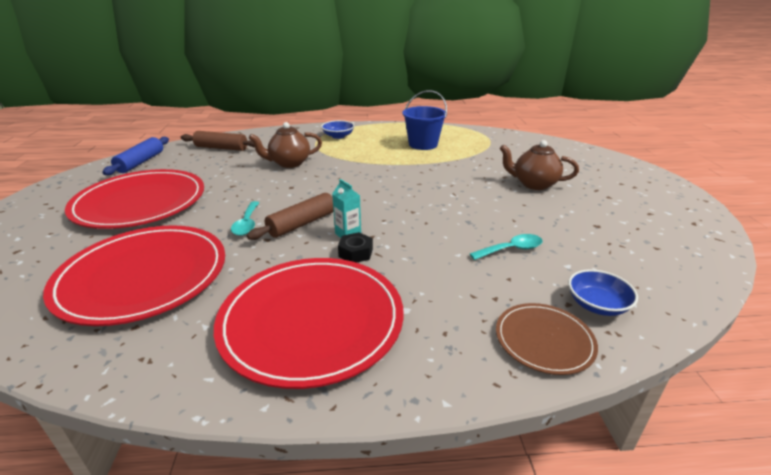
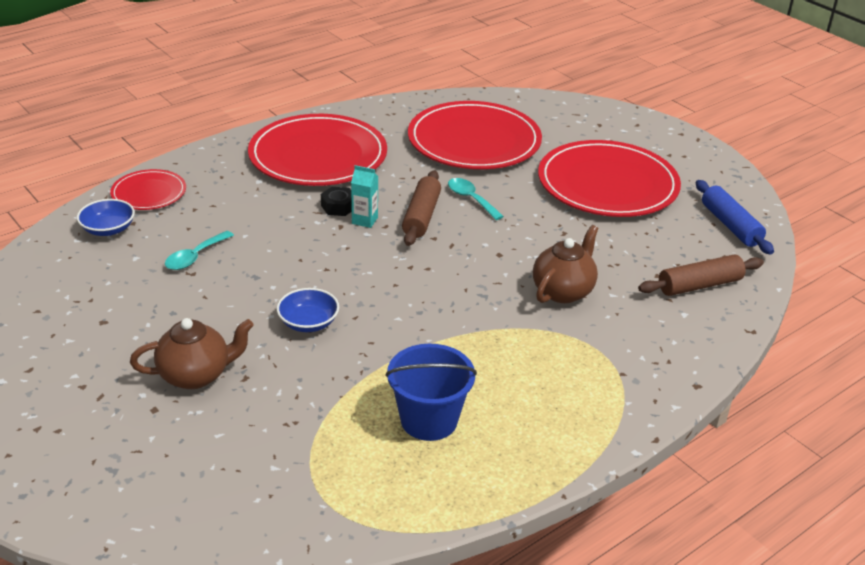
camera: 145 degrees right, 5 degrees up
blue bowl [321,120,354,139] -> blue bowl moved to [277,288,339,332]
brown plate [496,303,598,375] -> red plate [110,169,186,210]

